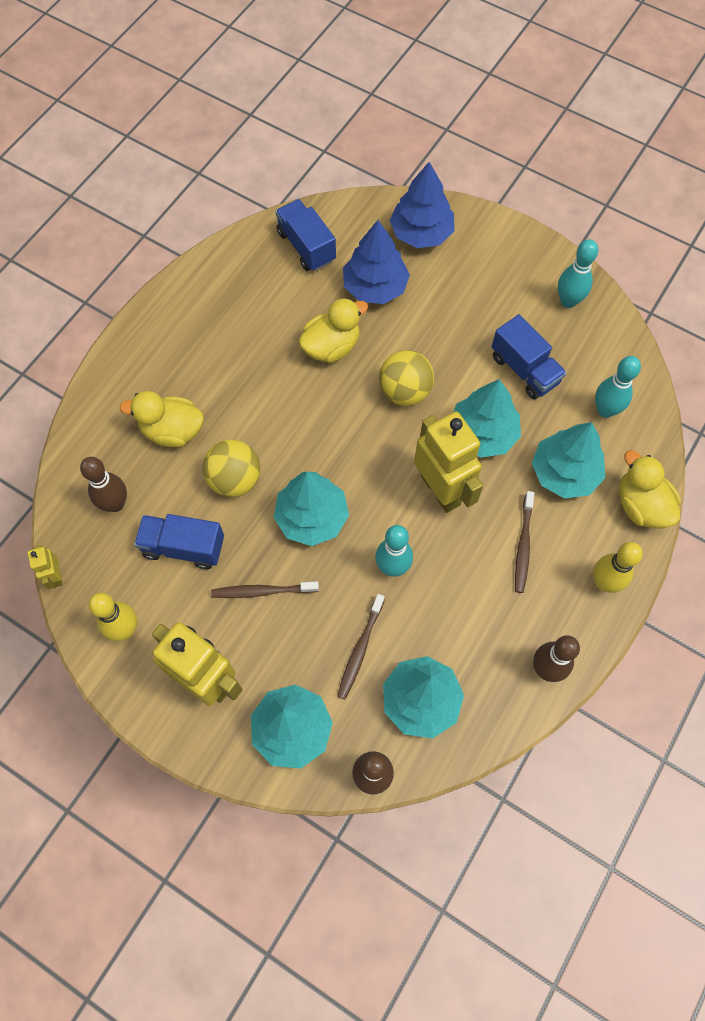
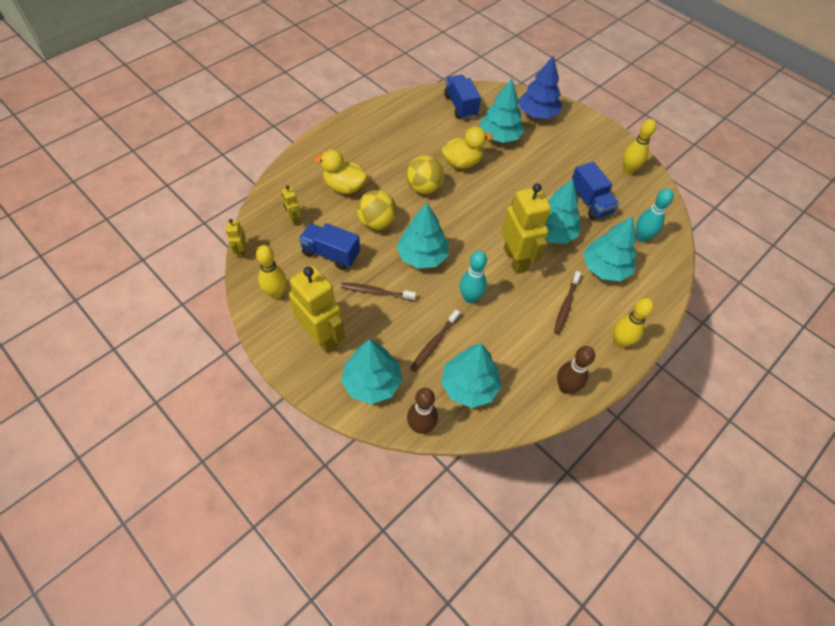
camera: 10 degrees right, 10 degrees down
brown bowling pin [80,457,127,512] -> yellow robot [282,186,301,225]
blue tree [343,220,410,304] -> turquoise tree [480,78,525,143]
yellow ball [379,350,434,406] -> yellow ball moved to [406,155,444,194]
turquoise bowling pin [558,239,598,308] -> yellow bowling pin [623,119,657,174]
yellow duck [619,450,680,528] -> none

